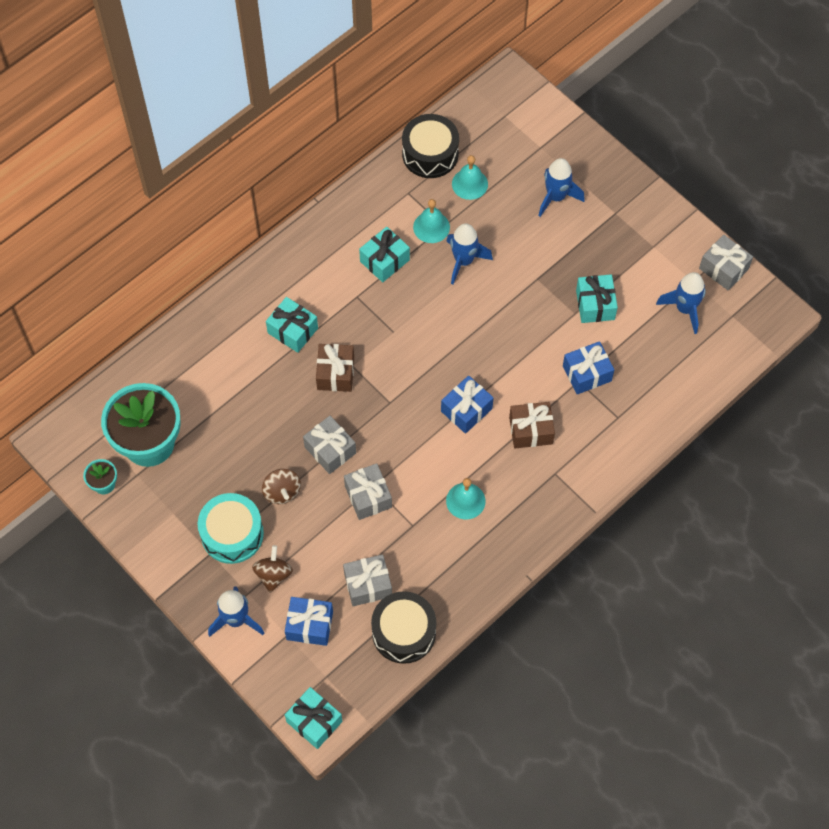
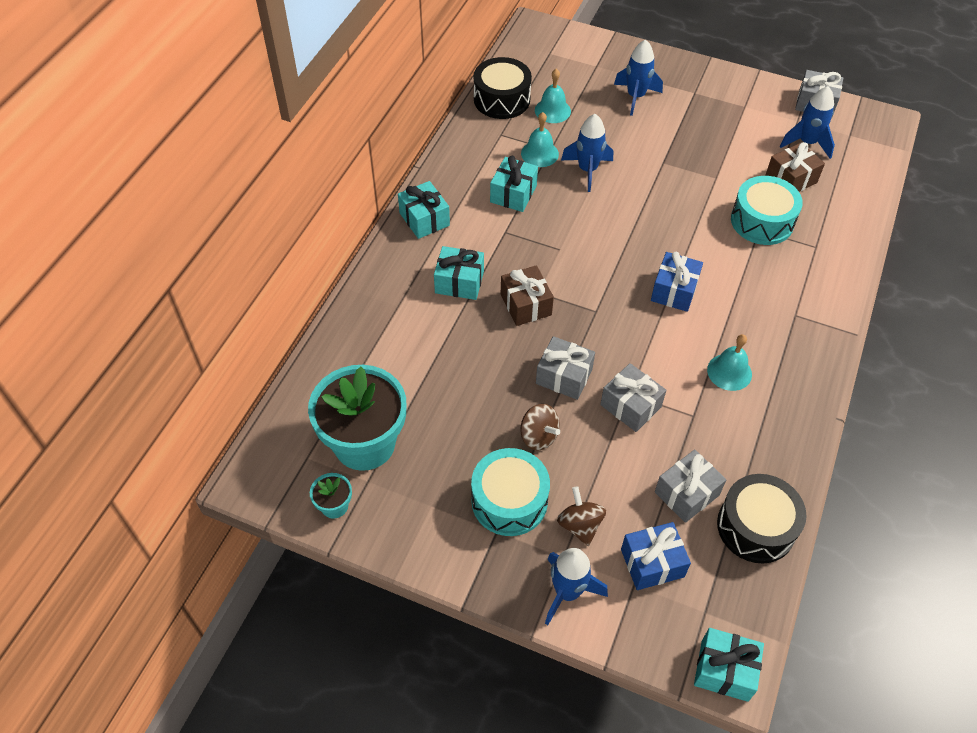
camera: 25 degrees left, 10 degrees down
brown gift [509,402,555,448] -> brown gift moved to [765,142,825,192]
blue gift [563,341,614,394] -> turquoise drum [731,176,803,245]
turquoise gift [576,274,618,323] -> turquoise gift moved to [398,181,450,239]

